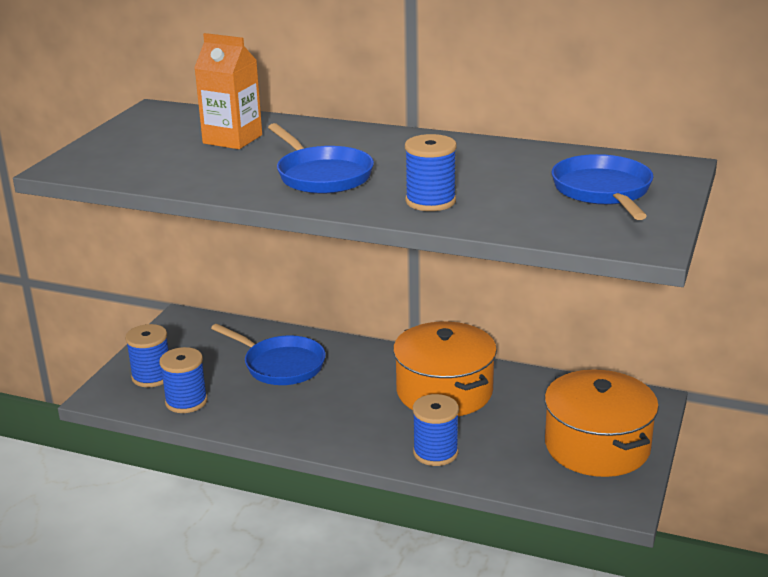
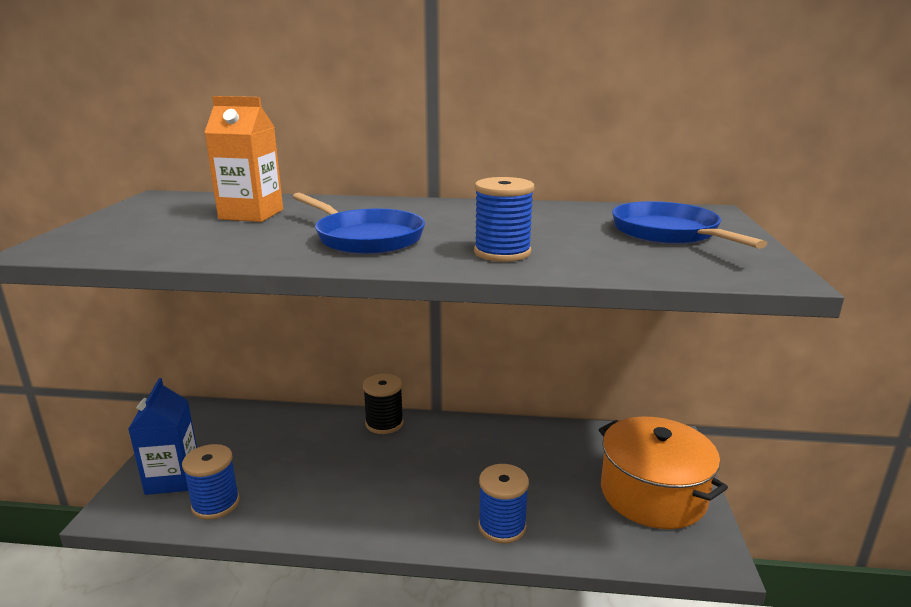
camera: 15 degrees left, 5 degrees down
blue spool [125,324,168,387] -> blue carton [129,378,197,495]
blue pan [211,324,326,385] -> none
orange pot [393,322,497,416] -> none
none -> black spool [363,374,404,434]

